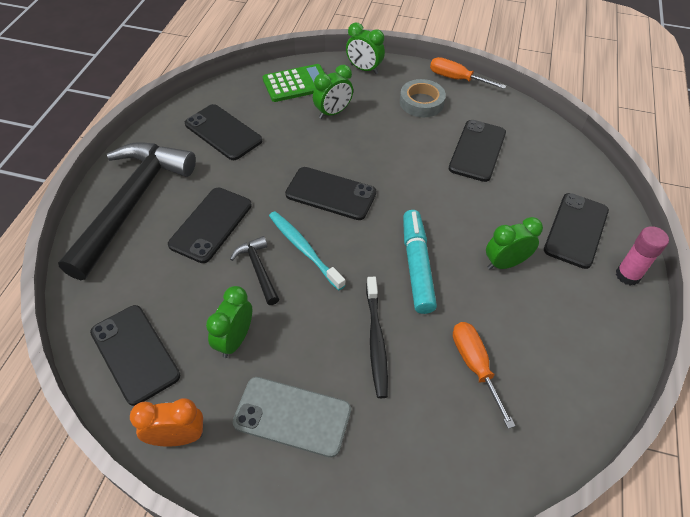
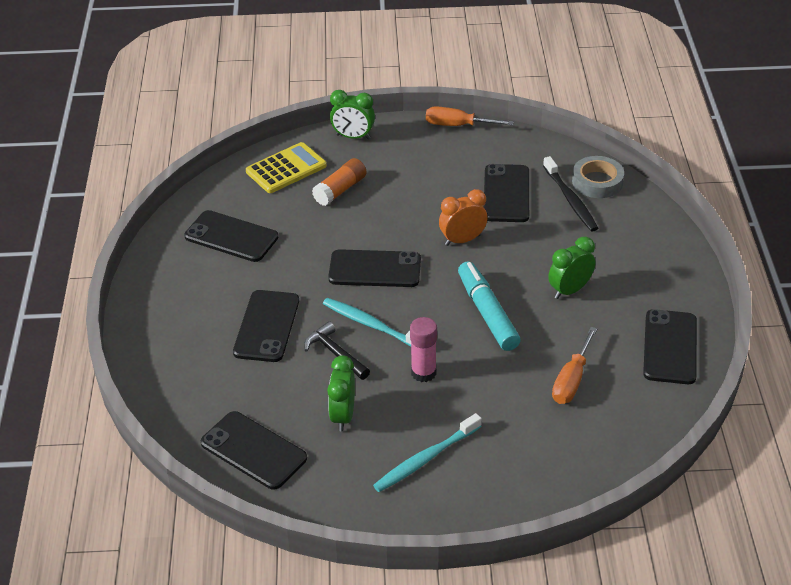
camera: 15 degrees left, 10 degrees down
black hammer [58,142,196,280] -> none
orange clock [130,398,203,447] -> orange clock moved to [439,189,488,246]
grey phone [233,377,351,458] -> turquoise toothbrush [373,413,482,492]
green calculator [263,64,325,102] -> yellow calculator [246,142,327,193]
green clock [313,65,353,119] -> orange glue stick [312,158,366,206]
black toothbrush [366,277,388,398] -> black toothbrush moved to [543,156,598,231]
grey tape [400,79,446,117] -> grey tape moved to [572,156,624,198]
orange screwdriver [453,322,515,429] -> orange screwdriver turned 120 degrees counterclockwise [552,327,597,404]
black phone [544,193,609,269] -> black phone moved to [643,309,697,384]
pink glue stick [616,226,669,286] -> pink glue stick moved to [410,317,437,382]

